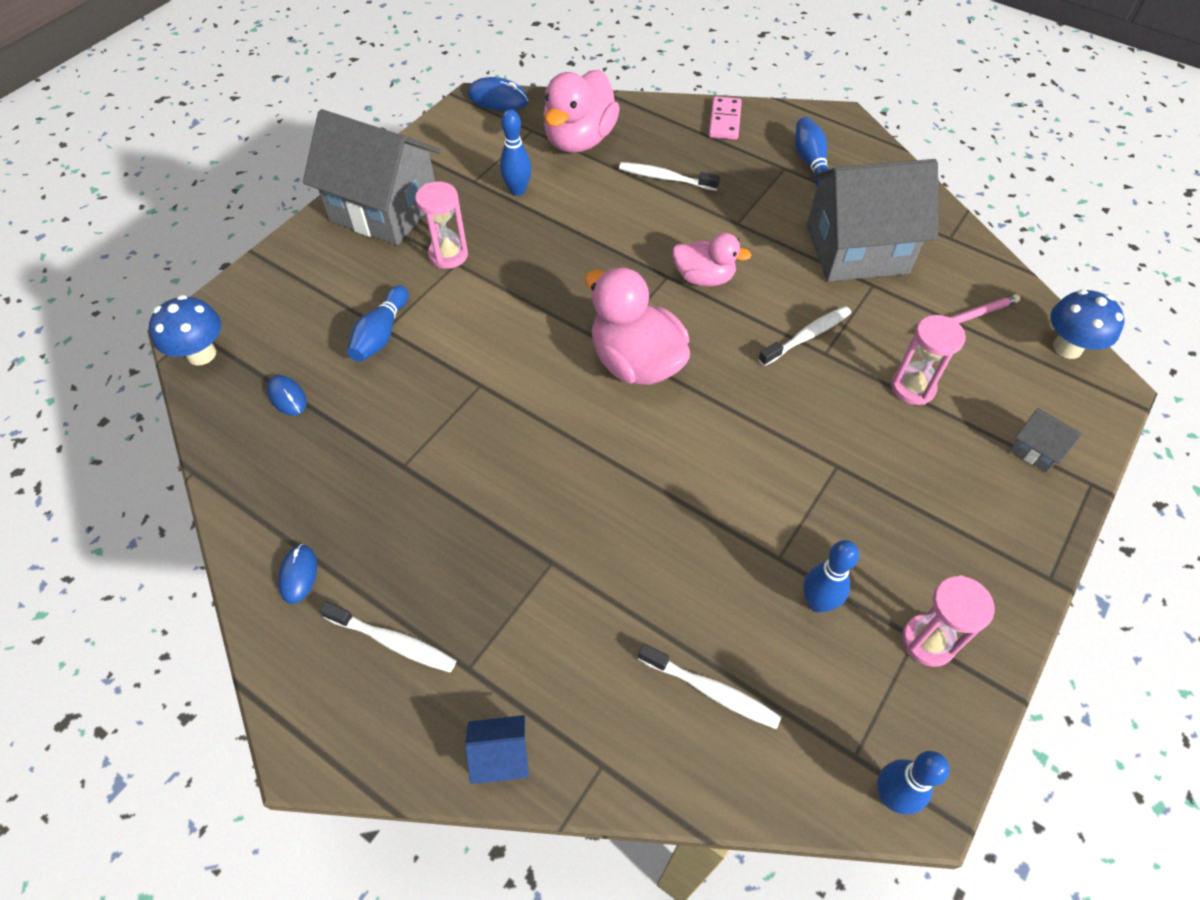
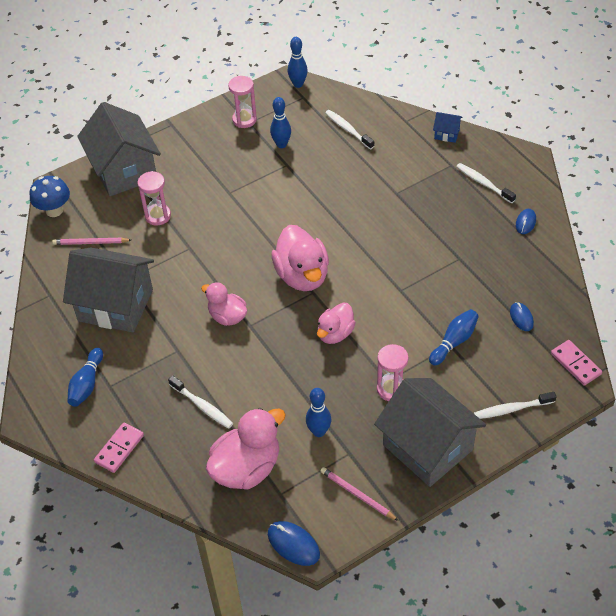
camera: 155 degrees left, 5 degrees down
blue mushroom [149,295,221,366] -> pink domino [551,340,602,386]
white toothbrush [758,306,851,366] -> white toothbrush moved to [474,392,556,419]
grey house [1010,408,1082,473] -> grey house [77,102,161,196], size x2.47
none -> pink duck [317,303,356,344]
none -> pink pencil [320,467,398,521]

